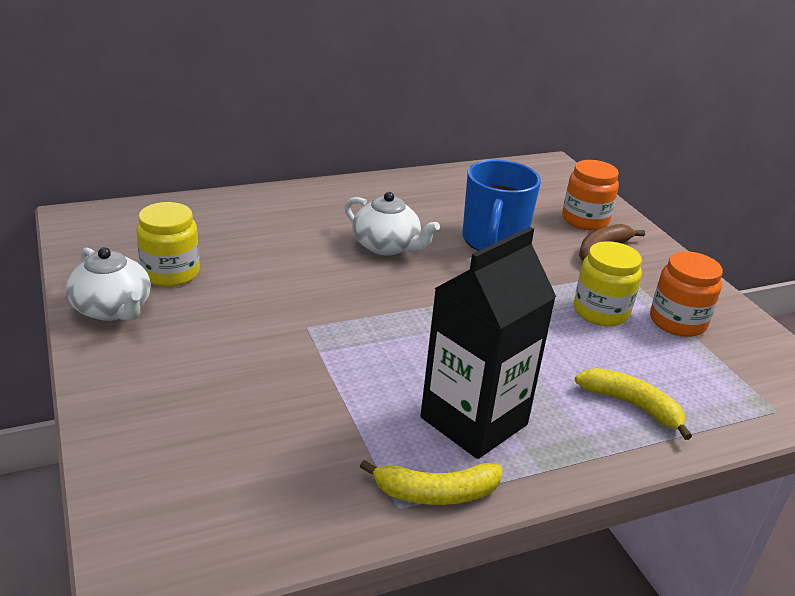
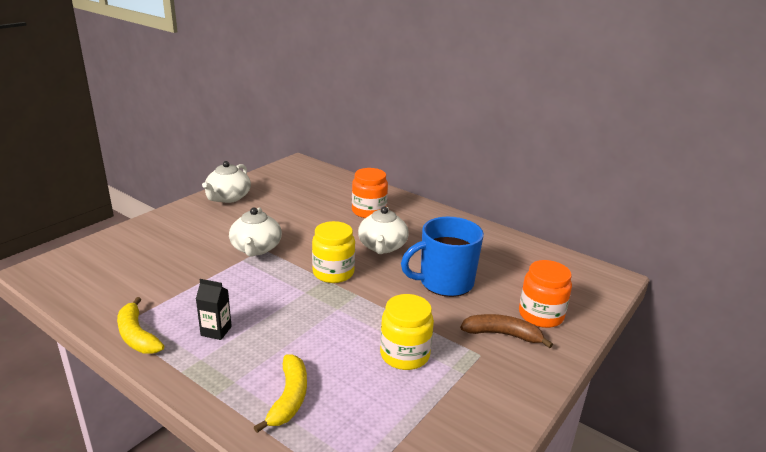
camera: 60 degrees right, 5 degrees down
yellow jar [136,202,200,287] -> yellow jar moved to [312,221,355,283]
black carton [421,227,556,459] -> black carton [196,279,232,340], size x0.41
orange jar [650,251,723,337] -> orange jar moved to [352,168,388,218]
none -> white teapot [229,207,282,257]

